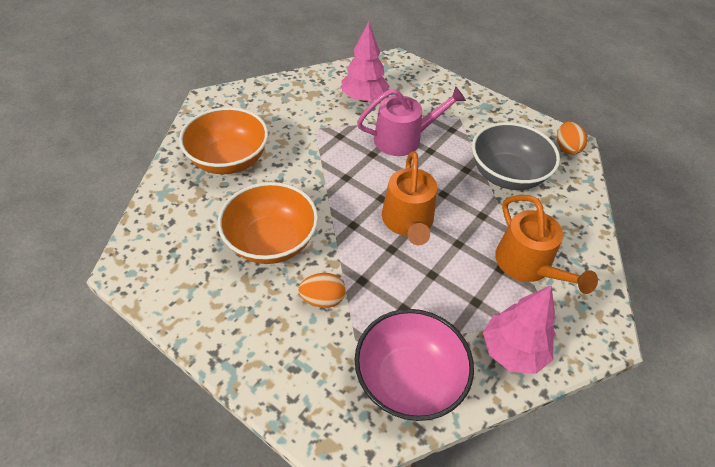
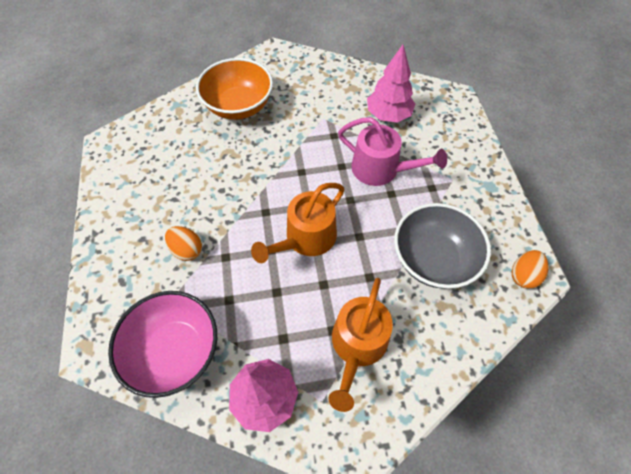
camera: 45 degrees right, 10 degrees up
orange bowl [218,182,318,264] -> none

